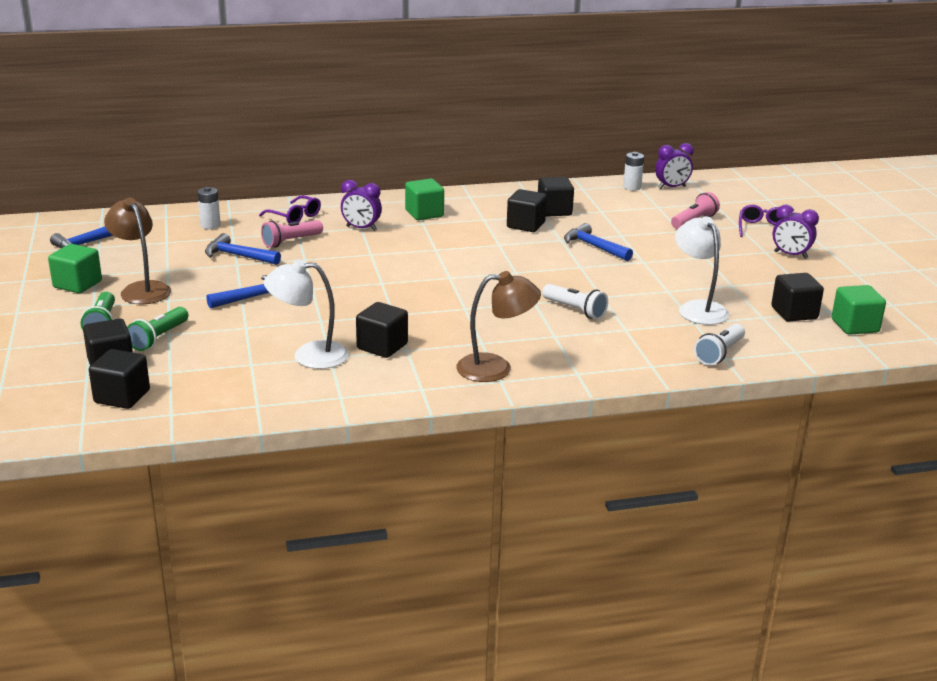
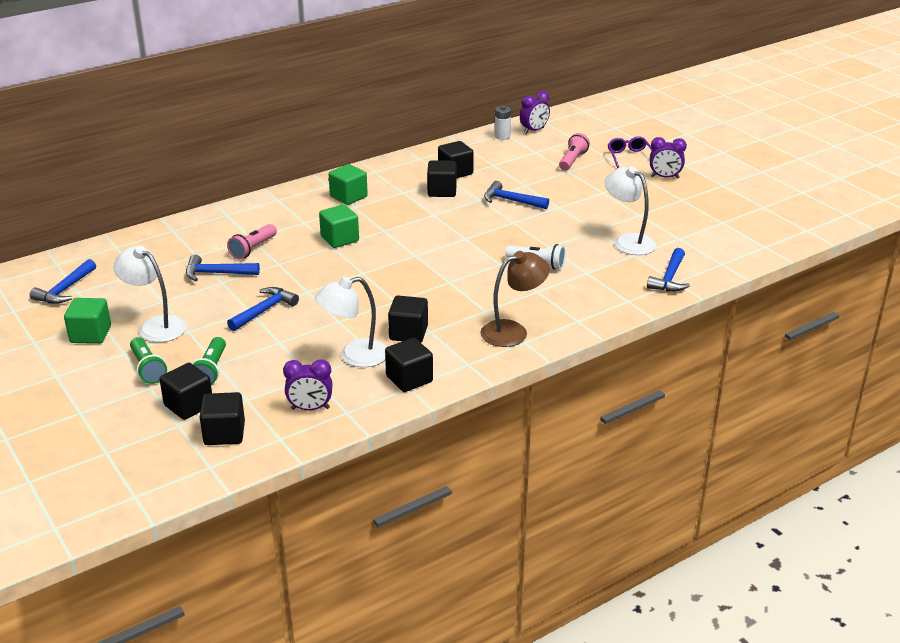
camera: 20 degrees left, 5 degrees up
brown lamp [104,198,171,304] -> white lamp [113,246,187,342]
white battery [197,187,221,229] -> none
purple glasses [259,195,321,223] -> none
purple clock [341,180,382,231] -> purple clock moved to [283,359,332,410]
white flashlight [694,324,745,365] -> blue hammer [647,248,690,292]
black cube [771,273,824,322] -> black cube moved to [385,338,433,392]
green cube [832,285,886,335] -> green cube moved to [319,204,359,248]

